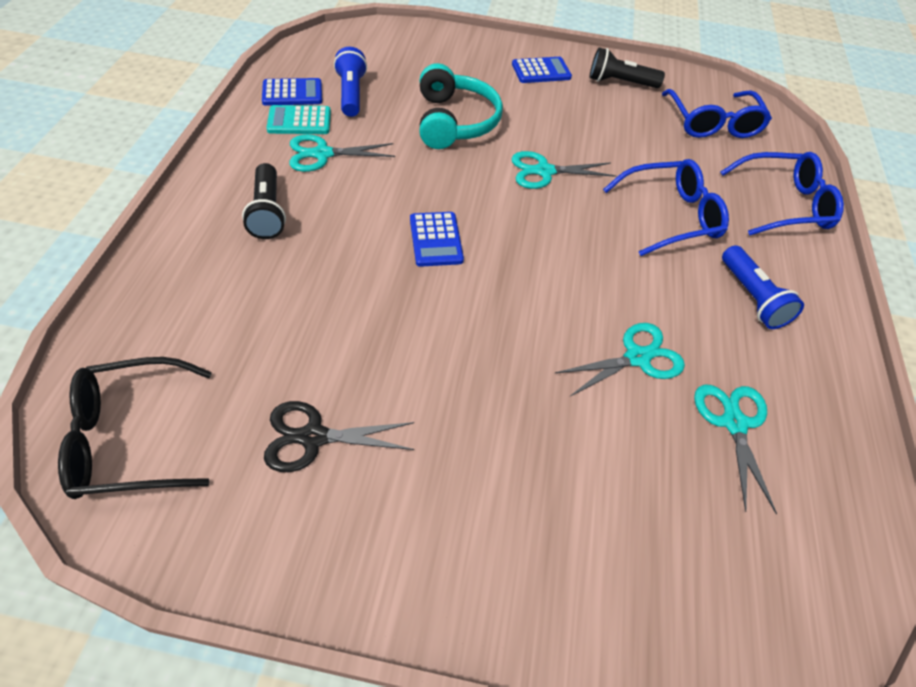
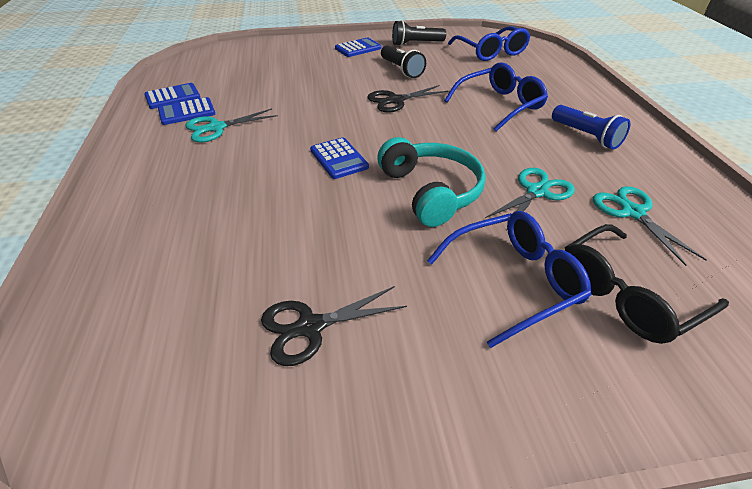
camera: 15 degrees left, 10 degrees down
black glasses [58,357,212,499] -> black glasses moved to [565,224,729,344]
black flashlight [242,163,286,239] -> black flashlight moved to [381,45,426,78]
turquoise calculator [266,105,331,134] -> blue calculator [158,97,215,125]
blue flashlight [334,47,367,117] -> none
turquoise headphones [419,63,503,149] -> turquoise headphones moved to [377,137,486,227]
turquoise scissors [511,151,616,189] -> black scissors [368,85,448,113]
blue glasses [720,152,844,236] -> blue glasses moved to [427,211,591,348]

